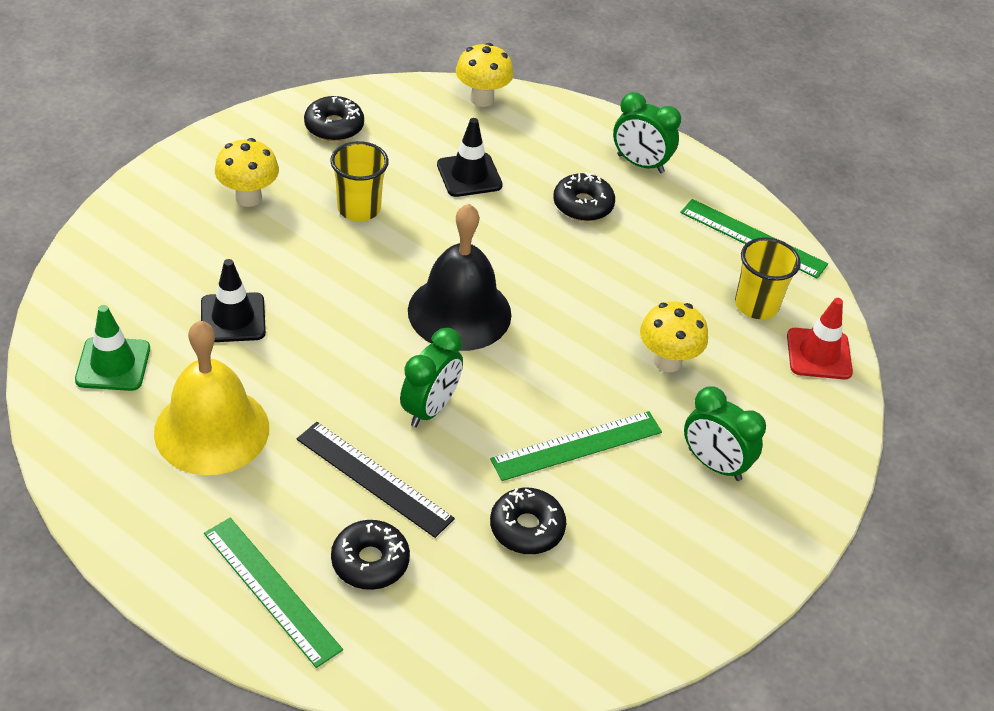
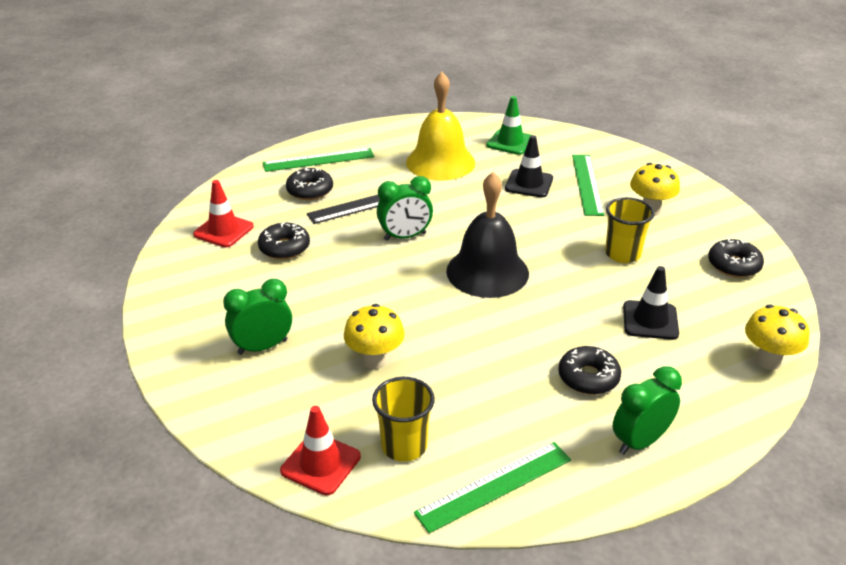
camera: 120 degrees right, 10 degrees down
green clock [400,328,463,427] -> green clock turned 75 degrees counterclockwise [377,176,433,241]
green ruler [490,411,662,481] -> green ruler moved to [572,155,604,216]
none -> red traffic cone [193,180,254,248]

